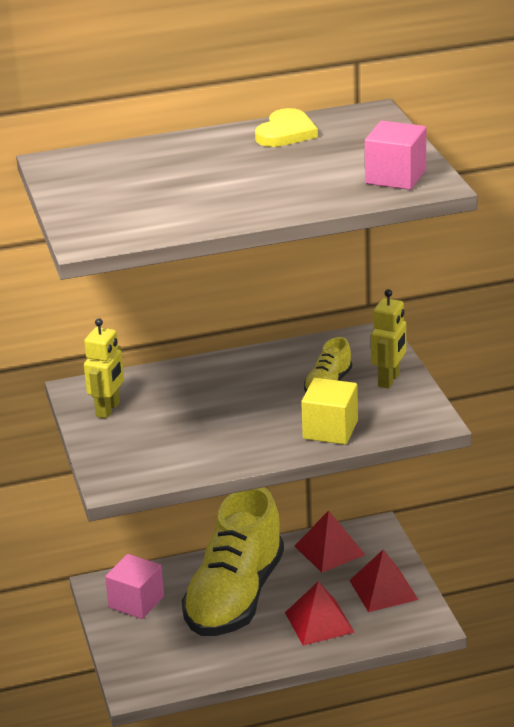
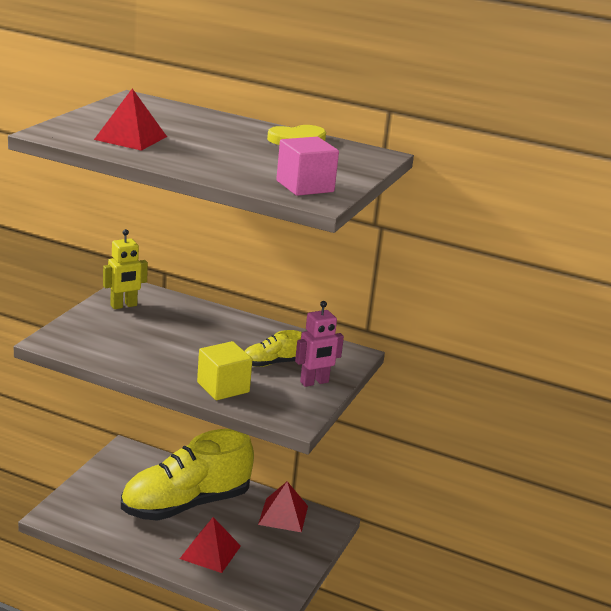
camera: 35 degrees right, 5 degrees down
pink cube [105,554,164,619] -> none
red pyramid [349,549,419,612] -> red pyramid moved to [94,88,167,151]
yellow robot [371,289,406,389] -> pink robot [295,301,344,387]

